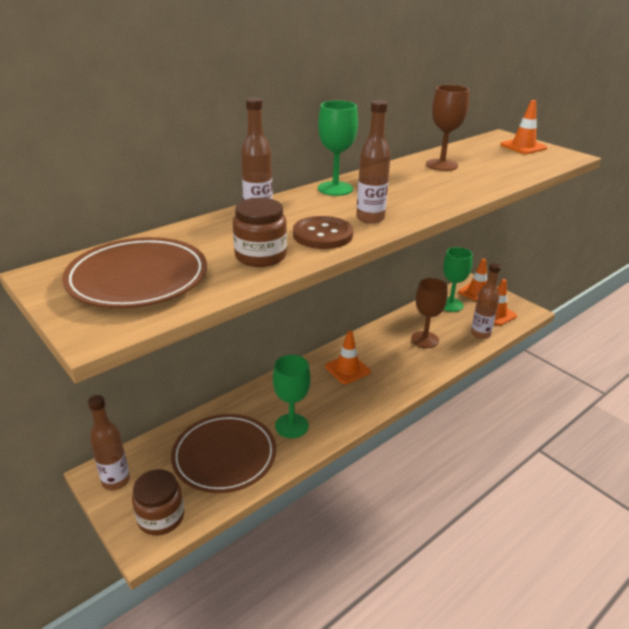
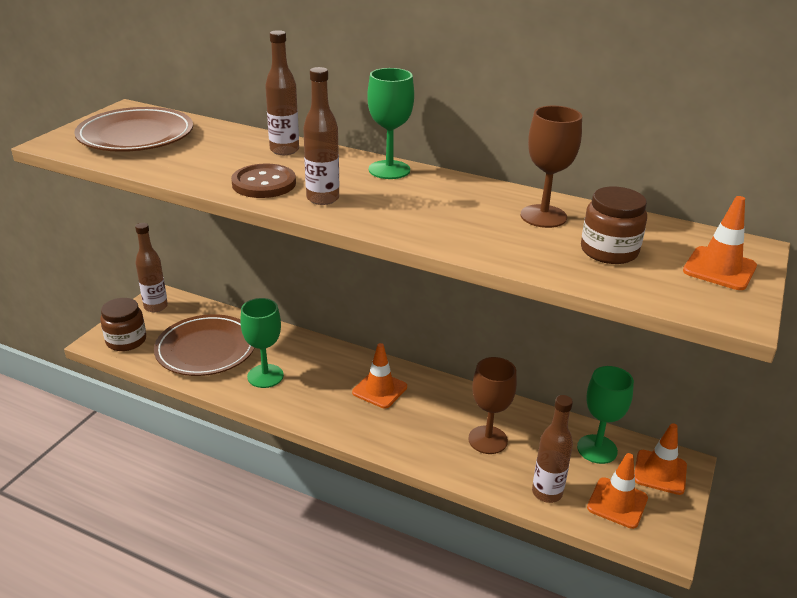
camera: 65 degrees right, 0 degrees up
brown jar [233,198,287,267] -> brown jar moved to [581,187,647,264]

